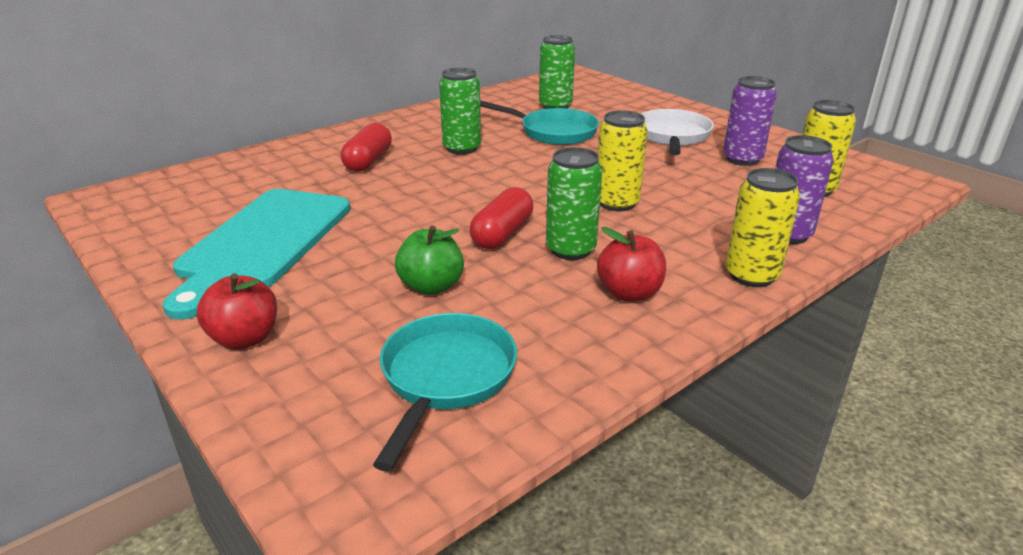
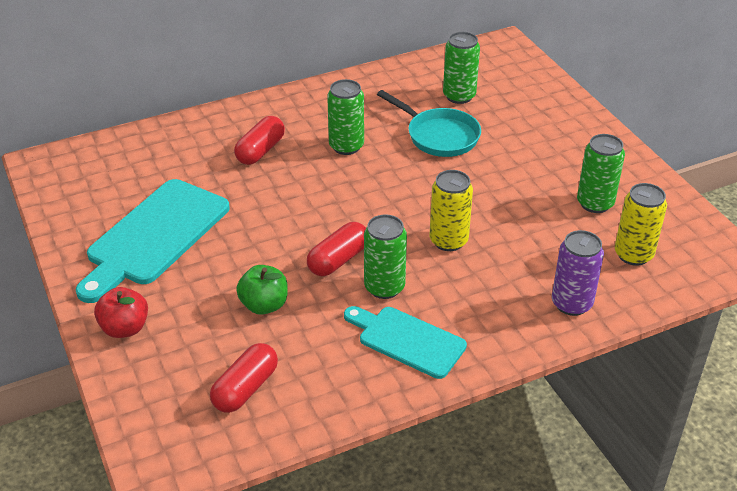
camera: 15 degrees right, 10 degrees up
turquoise pan [373,313,517,472] -> red capsule [210,343,278,413]
red apple [597,227,666,301] -> turquoise cutting board [344,306,467,379]
white pan [641,109,714,155] -> none
purple can [723,76,777,166] -> green can [577,134,625,213]
yellow can [726,168,800,287] -> none

